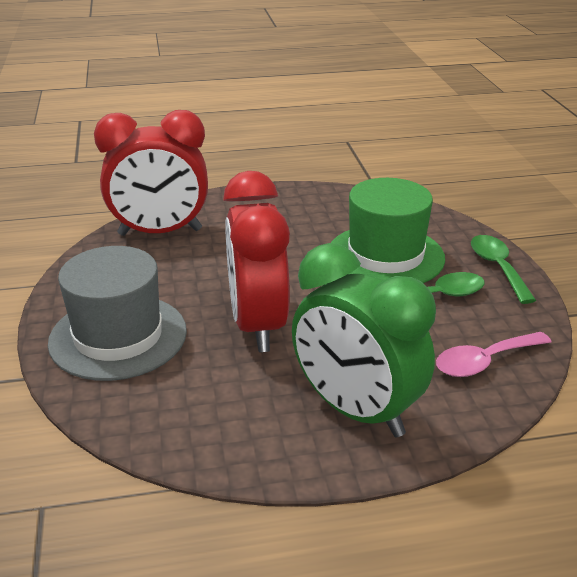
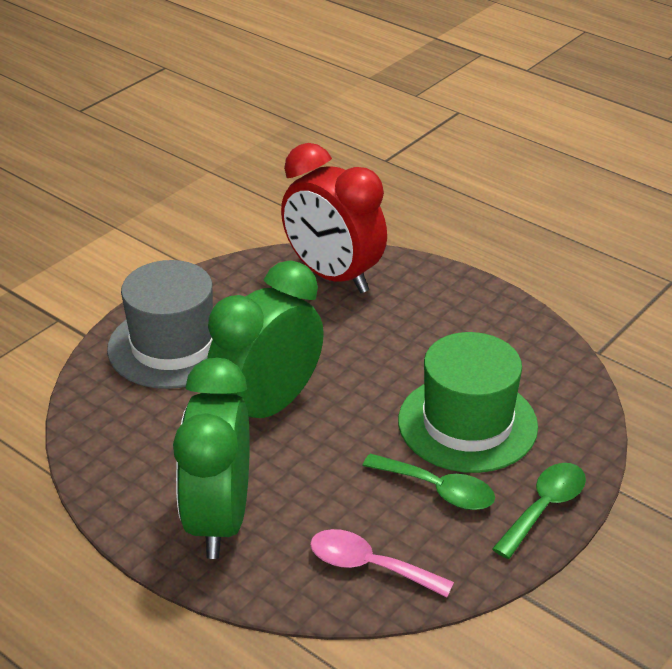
camera: 50 degrees right, 5 degrees up
red clock [223,171,290,352] -> green clock [207,260,324,418]

